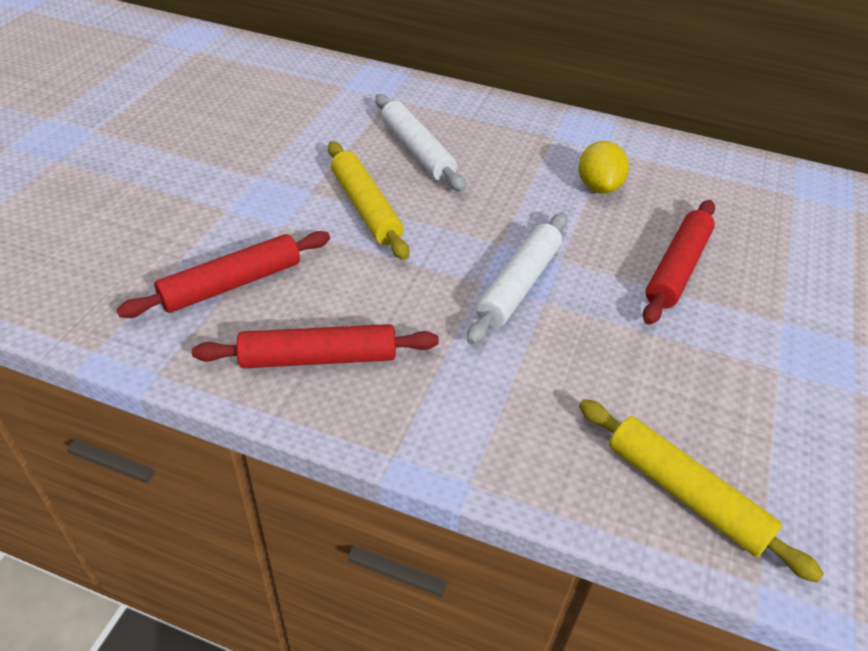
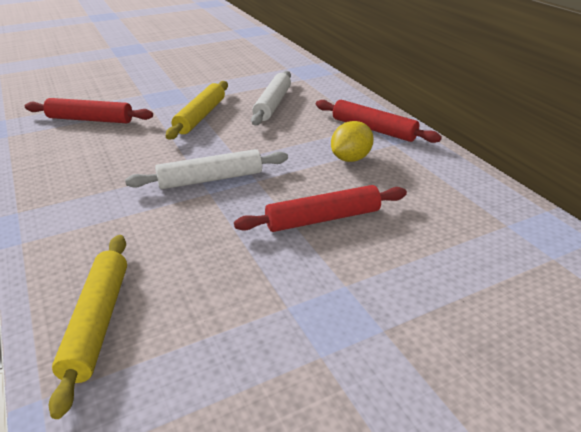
camera: 45 degrees right, 10 degrees down
red rolling pin [192,324,439,369] -> red rolling pin moved to [316,100,442,143]

